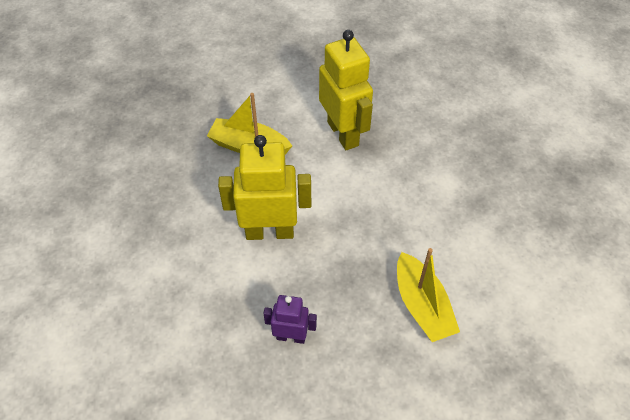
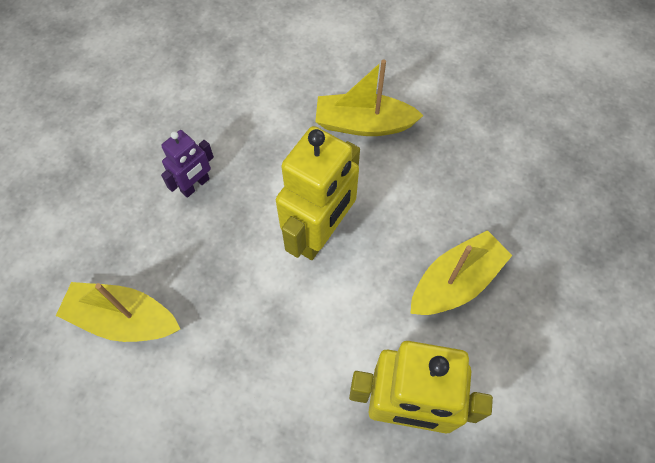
camera: 125 degrees right, 10 degrees up
none -> yellow boat [315,59,424,136]

